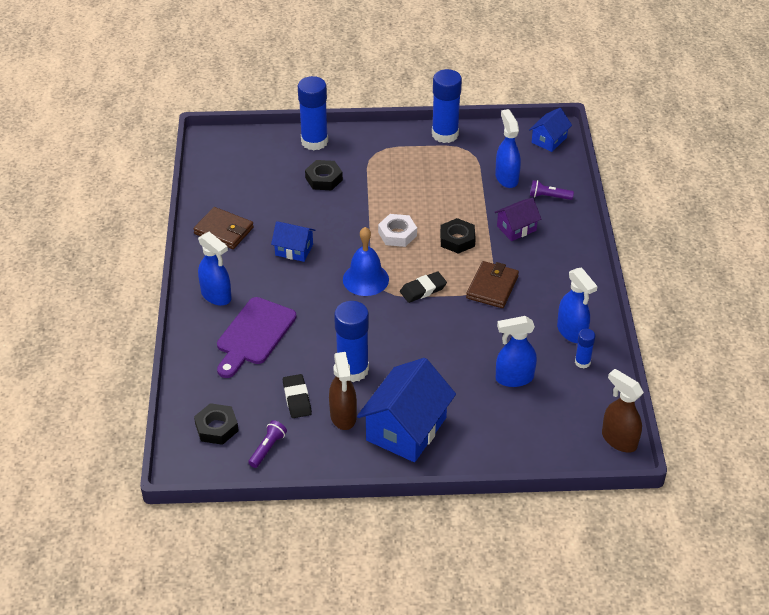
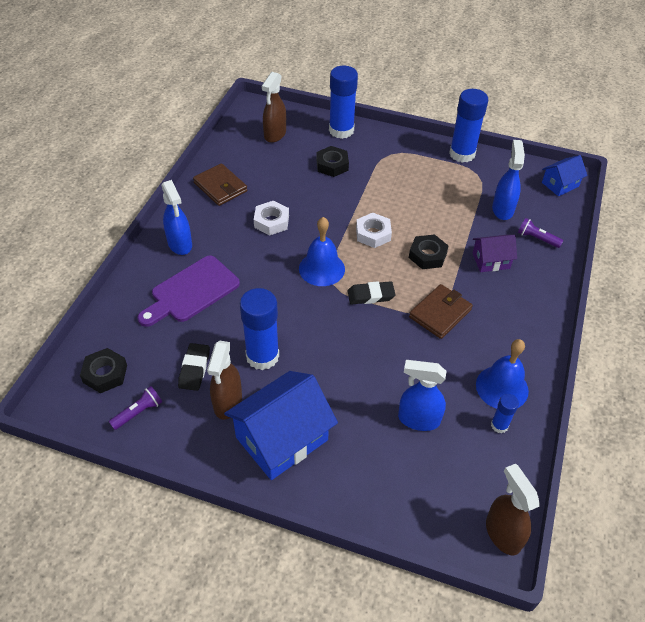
camera: 20 degrees right, 5 degrees up
blue house [271,221,315,262] -> white nut [254,201,289,235]
blue spray bottle [557,267,598,343] -> blue bell [476,339,529,409]
none -> brown spray bottle [262,72,286,143]

